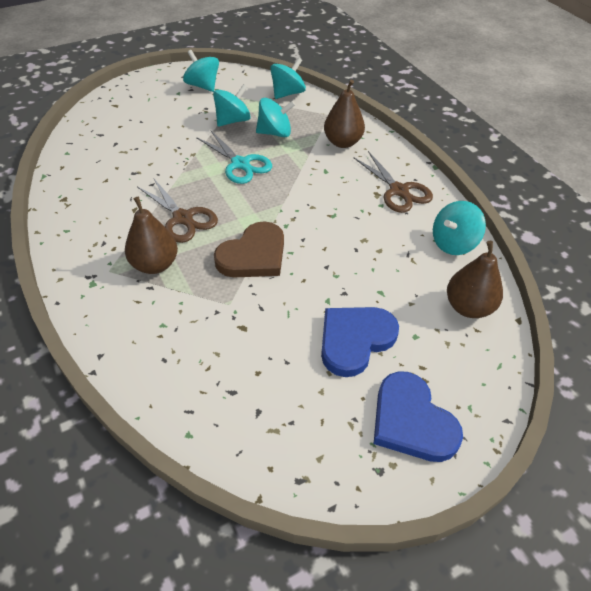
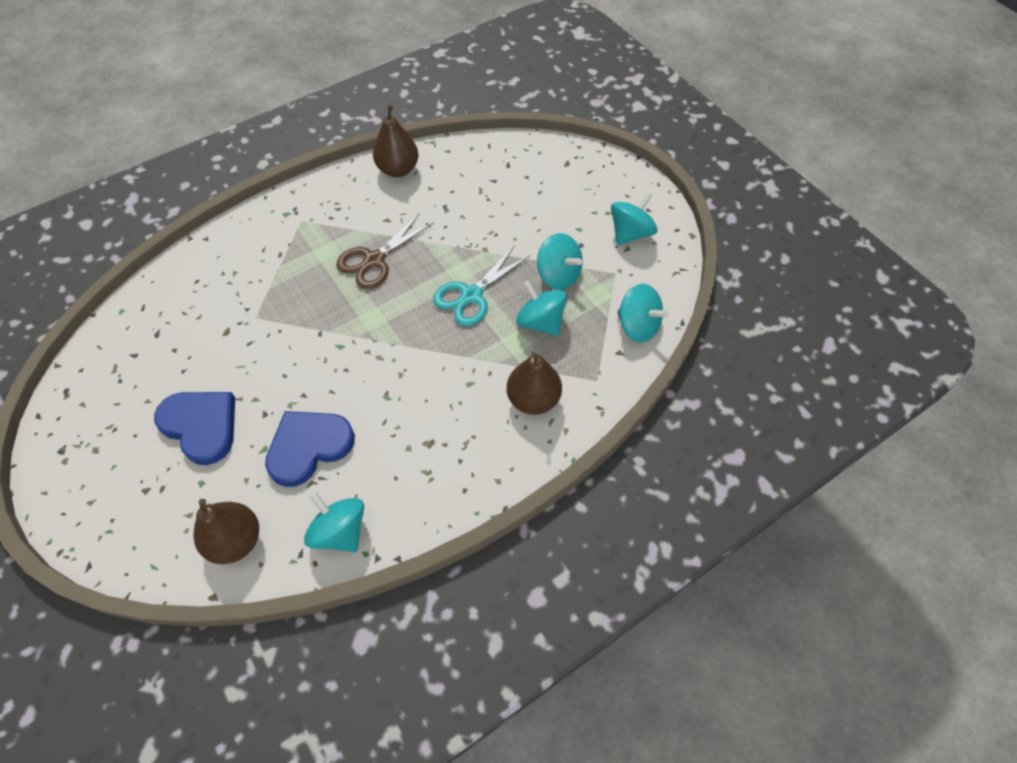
camera: 85 degrees right, 10 degrees up
brown pear [125,197,178,274] -> brown pear moved to [373,105,418,177]
brown heart [214,221,284,277] -> none
turquoise spinning top [256,97,295,137] -> turquoise spinning top turned 150 degrees clockwise [516,280,567,336]
brown scissors [353,151,433,213] -> none
blue heart [374,371,463,462] -> blue heart moved to [265,411,355,487]

